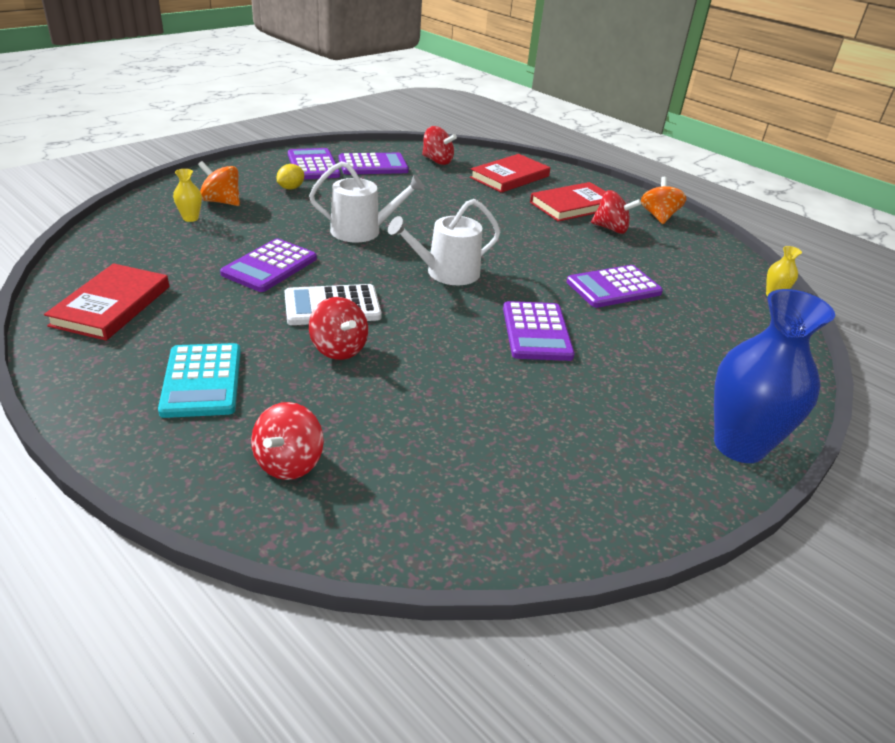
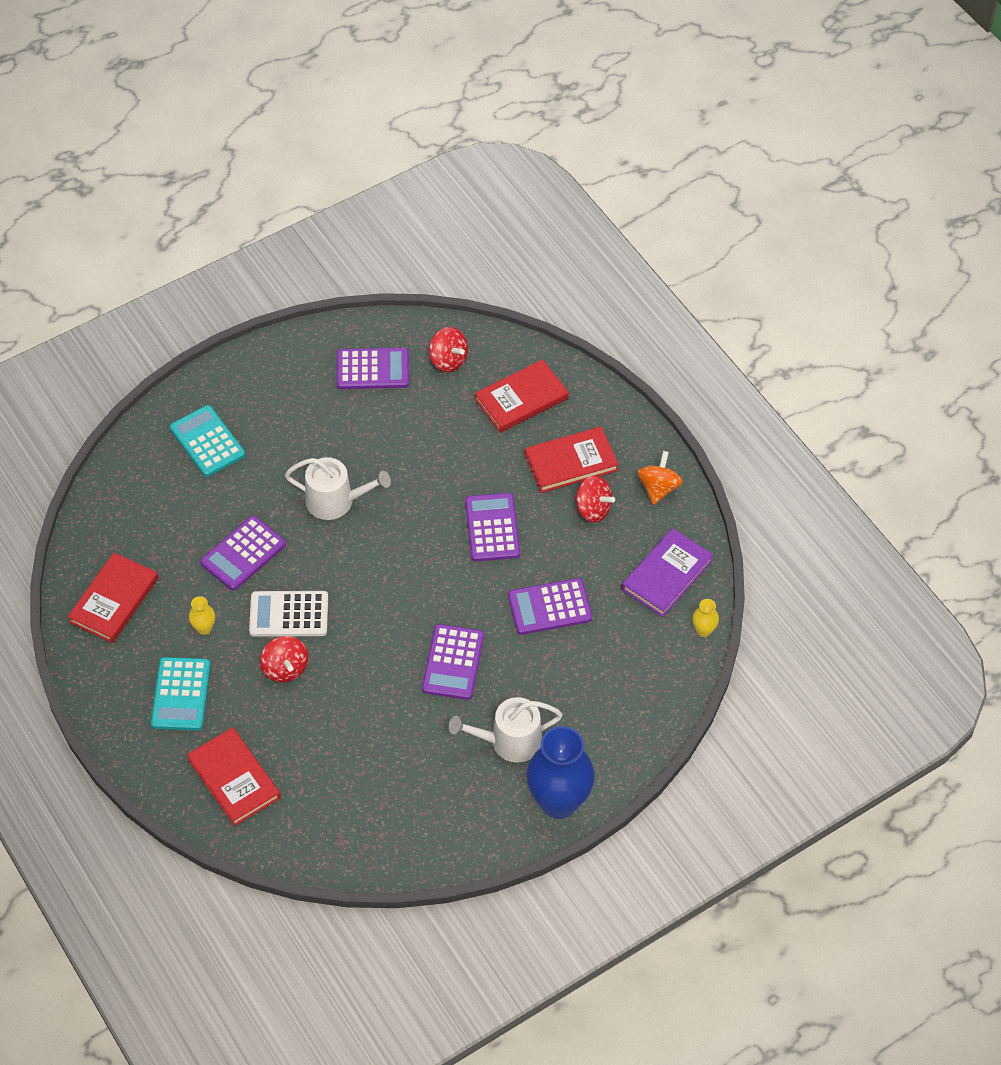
camera: 15 degrees right, 20 degrees up
yellow vase [173,169,202,222] -> yellow vase moved to [189,596,215,635]
orange spinning top [198,161,240,206] -> turquoise calculator [170,405,245,477]
red spinning top [251,402,324,480] -> red book [187,727,281,826]
yellow lemon [277,164,304,190] -> none
purple calculator [288,148,340,179] -> purple calculator moved to [465,493,520,561]
white watering can [388,199,500,285] -> white watering can moved to [449,697,563,763]
none -> purple book [622,528,713,617]

